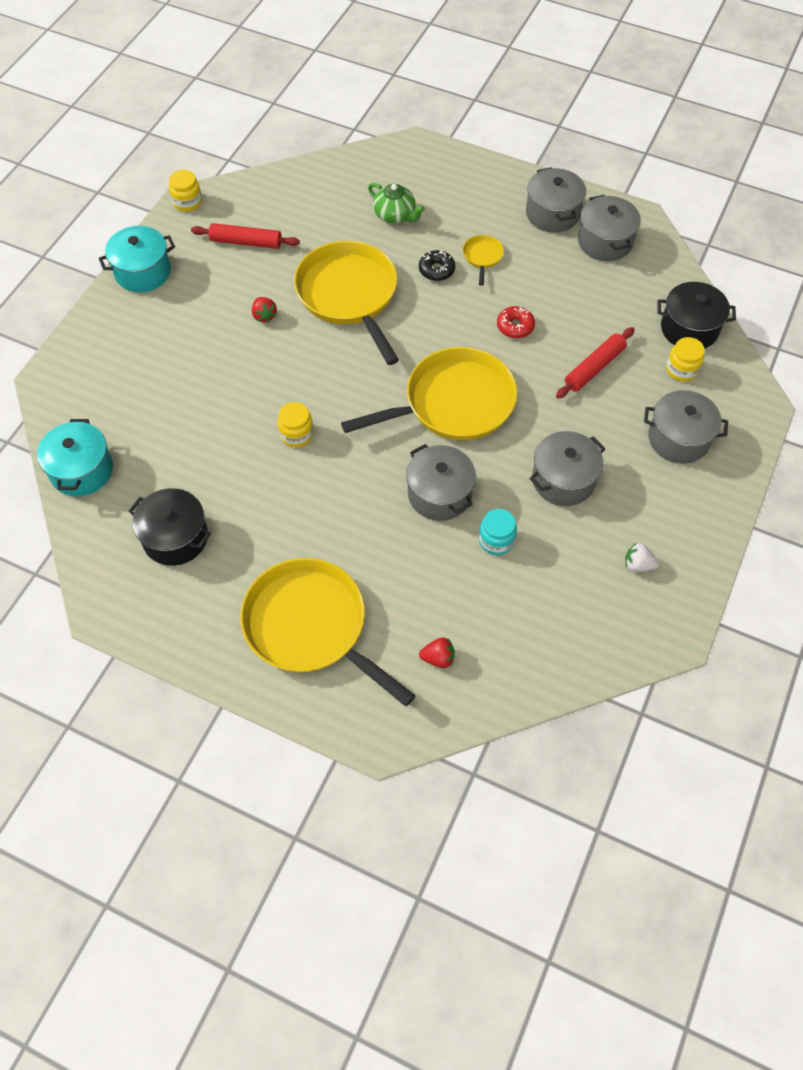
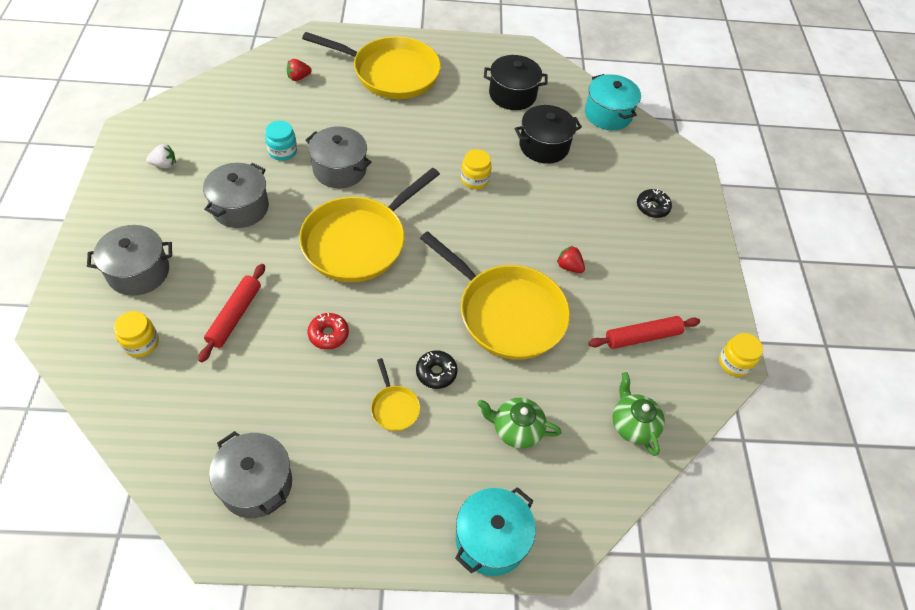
camera: 150 degrees right, 5 degrees down
turquoise pot [99,226,175,292] -> turquoise pot moved to [455,487,536,576]
grey pot [526,167,586,233] -> none
black pot [658,282,736,349] -> black pot moved to [514,105,582,164]
none -> green teapot [613,372,665,456]
none -> black donut [637,189,672,218]

